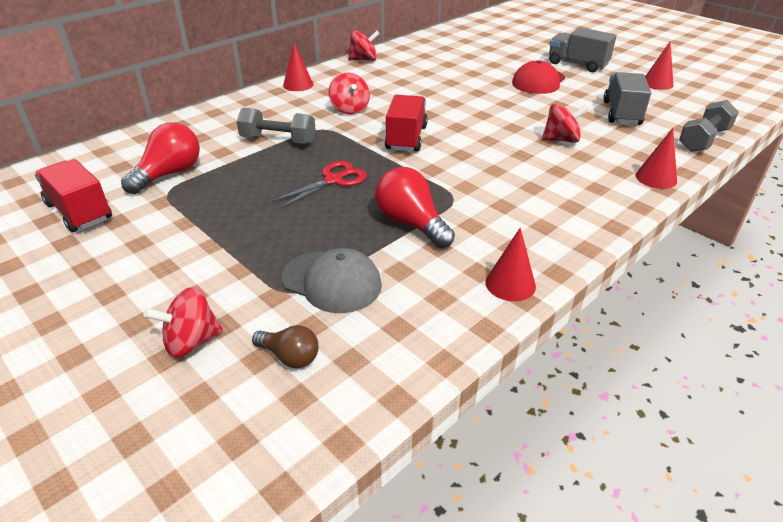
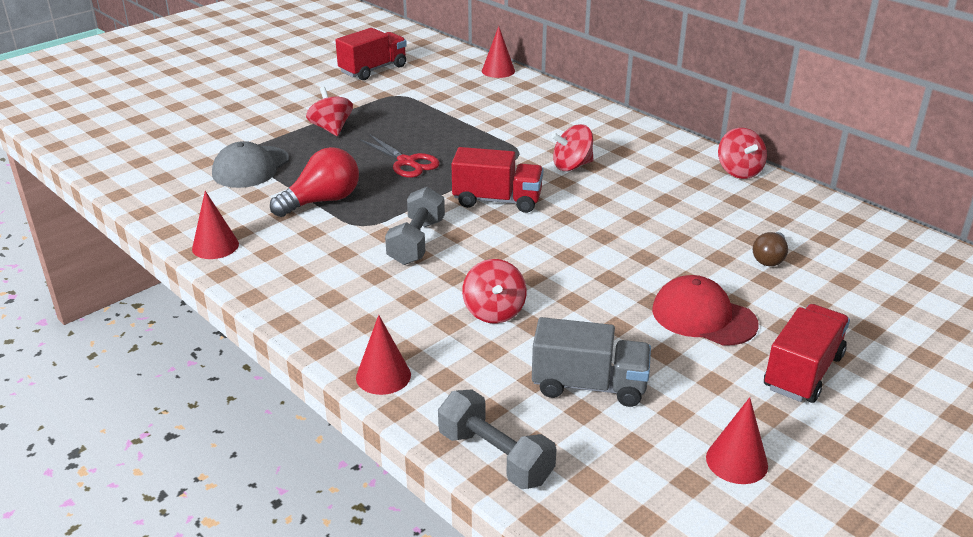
camera: 90 degrees right, 5 degrees down
red light bulb [121,123,200,194] -> none
red spinning top [144,287,223,358] -> red spinning top moved to [306,87,353,136]
grey dumbbell [237,107,316,145] -> grey dumbbell moved to [385,187,445,265]
brown light bulb [252,325,319,368] -> brown light bulb moved to [752,232,788,266]
red cone [283,43,313,91] -> red cone moved to [482,26,515,78]
grey truck [549,27,617,72] -> red truck [764,304,850,403]

